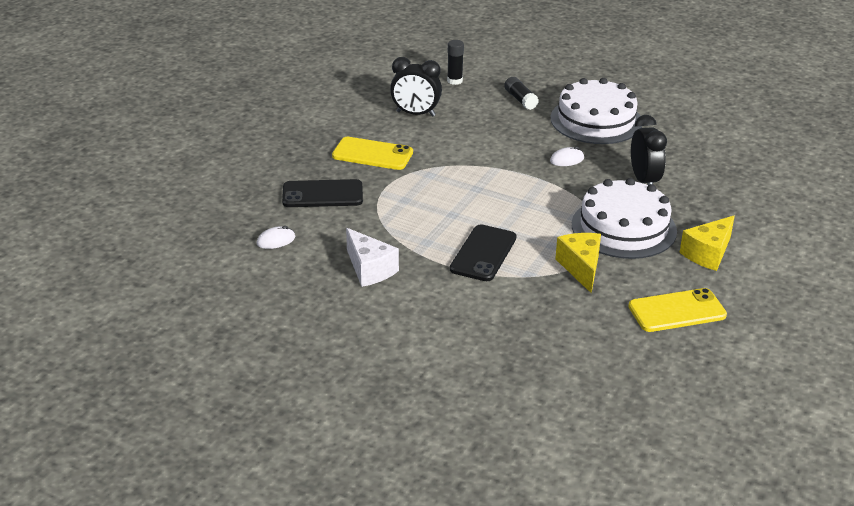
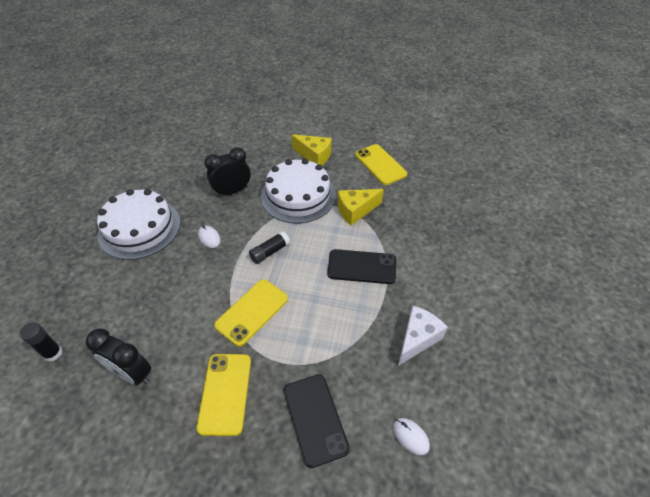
camera: 105 degrees left, 15 degrees up
black clock [390,57,442,117] -> black clock turned 120 degrees clockwise [86,328,151,385]
black glue stick [504,77,539,110] -> black glue stick moved to [249,231,290,264]
none -> yellow phone [214,279,288,347]

